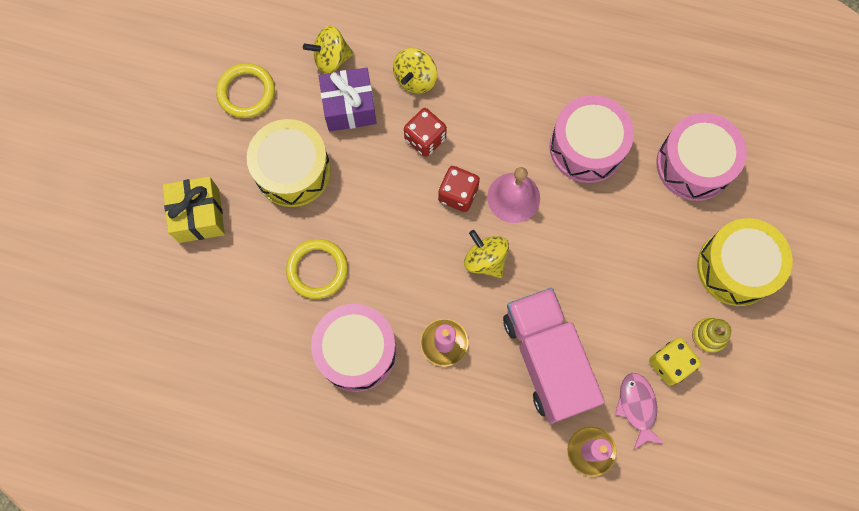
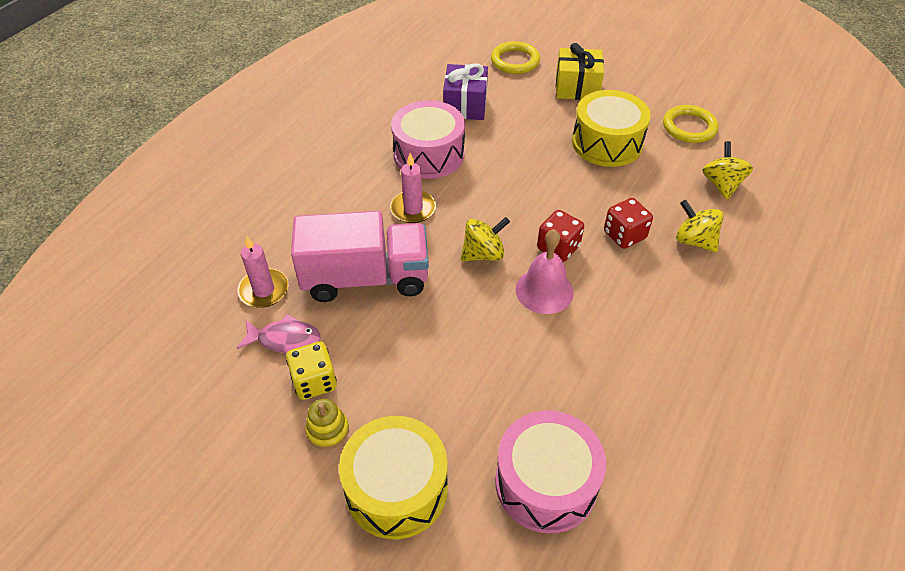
camera: 105 degrees right, 25 degrees down
yellow ring [286,239,348,299] -> yellow ring moved to [491,41,540,74]
purple gift [319,68,377,132] -> purple gift moved to [443,63,488,120]
pink drum [550,95,634,183] -> none

